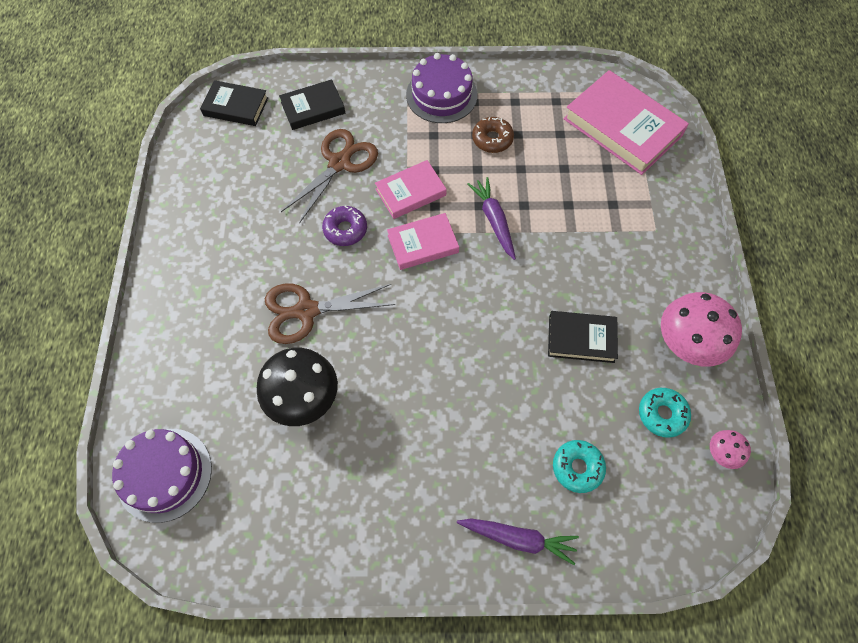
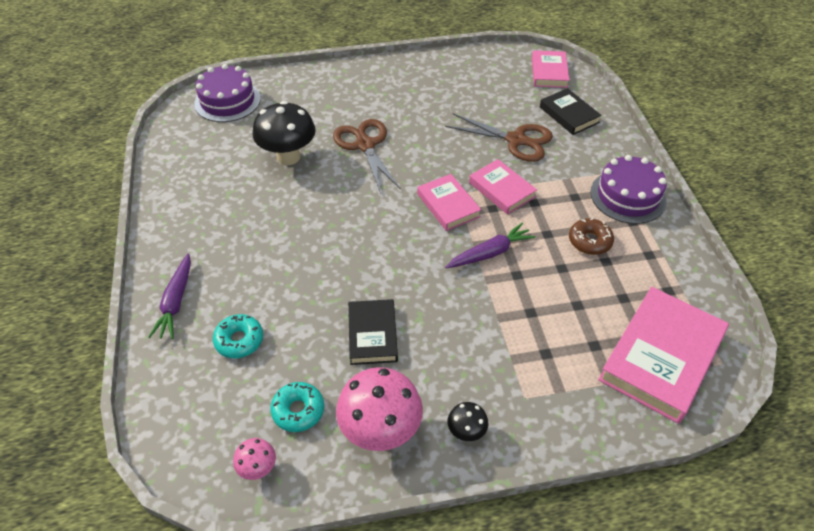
camera: 80 degrees right, 15 degrees down
black book [200,80,268,126] -> pink book [532,50,570,88]
purple donut [322,205,367,246] -> none
none -> black mushroom [448,402,488,441]

